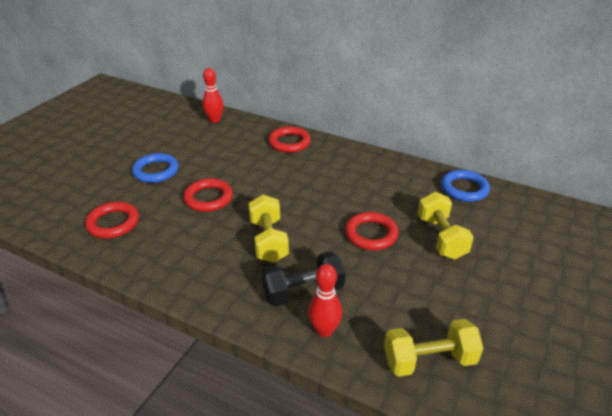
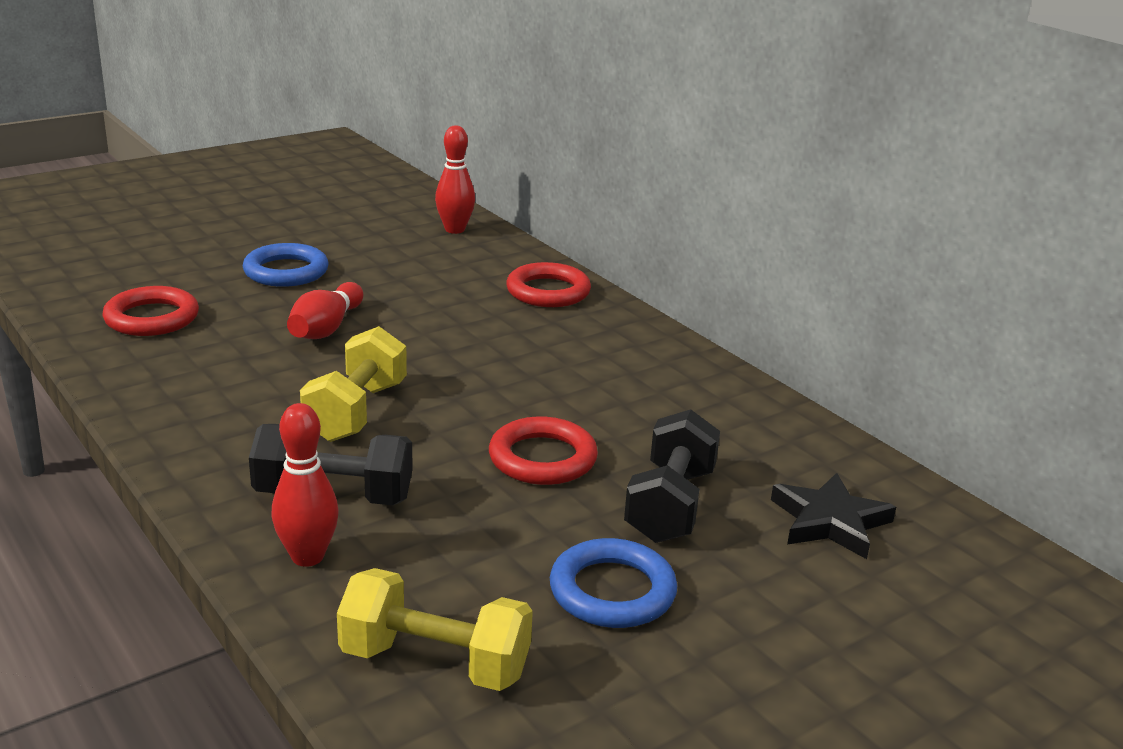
camera: 25 degrees right, 10 degrees down
red ring [183,179,233,212] -> red bowling pin [287,282,363,339]
yellow dumbbell [418,192,474,259] -> black dumbbell [624,409,720,543]
blue ring [441,170,490,202] -> blue ring moved to [550,538,677,628]
none -> black star [771,473,896,559]

